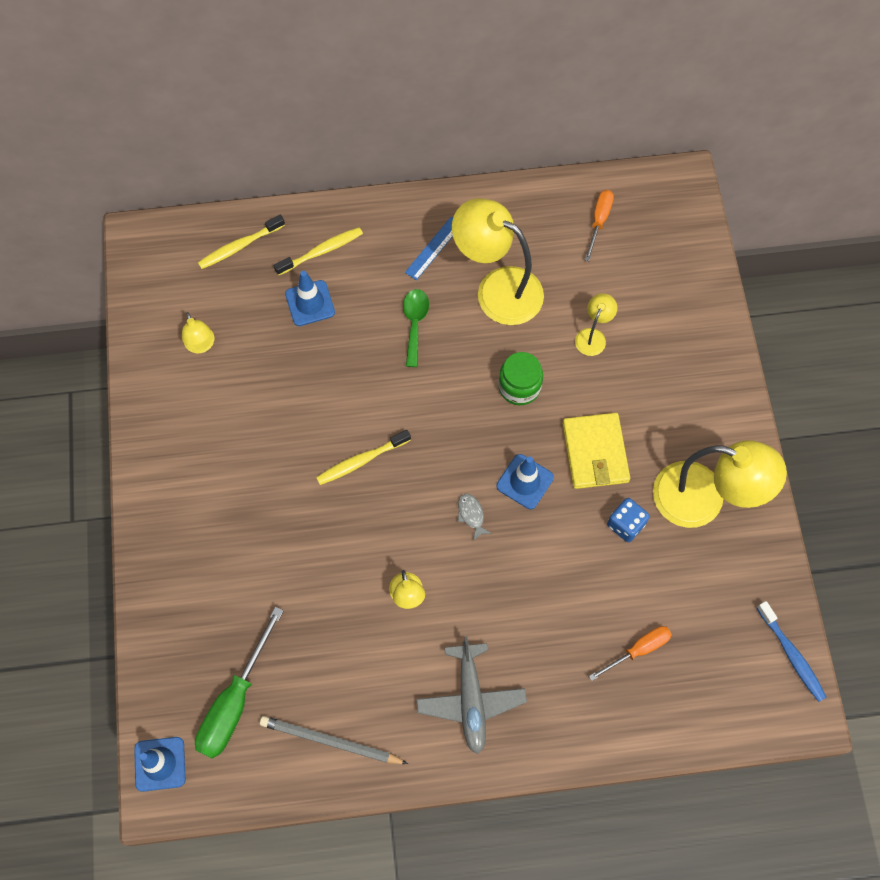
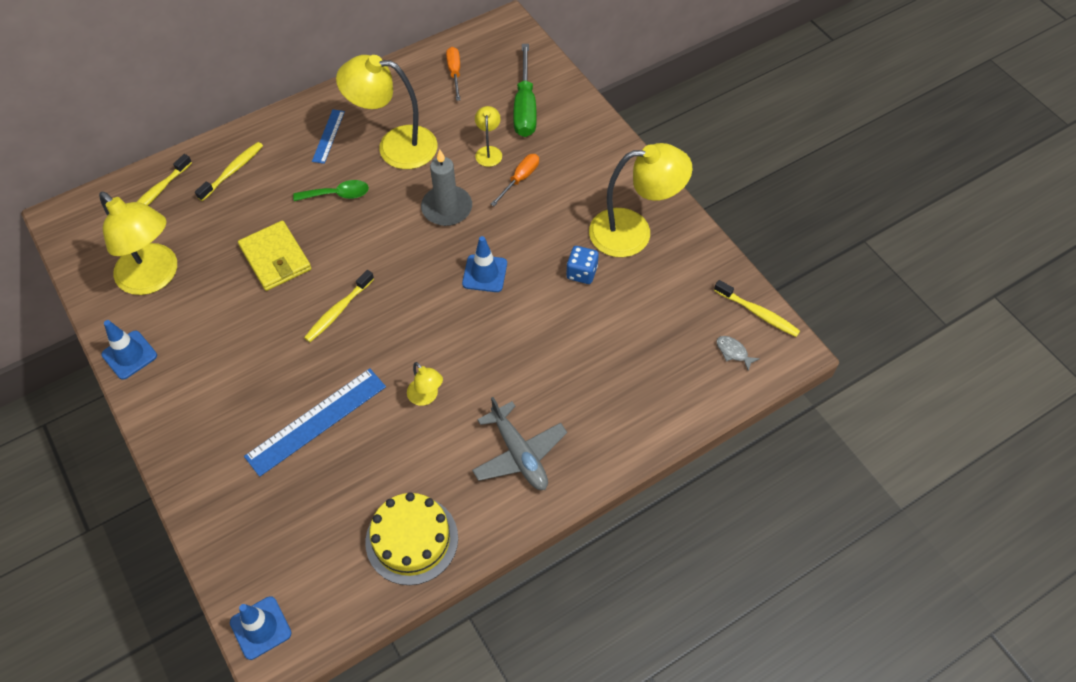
camera: 25 degrees left, 10 degrees down
yellow lamp [182,312,214,353] -> yellow lamp [99,191,177,295], size x2.17
green screwdriver [195,607,284,759] -> green screwdriver moved to [513,44,537,137]
grey pencil [260,716,408,764] -> yellow cake [365,492,458,585]
blue traffic cone [285,271,335,326] -> blue traffic cone moved to [101,320,157,380]
green spoon [403,289,429,367] -> green spoon turned 105 degrees clockwise [293,180,369,201]
grey fish [458,494,492,541] -> grey fish moved to [717,336,760,370]
green jar [498,352,543,405] -> grey candle [421,149,472,226]
yellow wallet [563,413,630,489] -> yellow wallet moved to [238,221,312,291]
orange screwdriver [589,626,672,681] -> orange screwdriver moved to [491,154,539,206]
blue toothbrush [757,601,826,702] -> yellow toothbrush [714,280,800,337]
none -> blue ruler [244,368,386,477]

